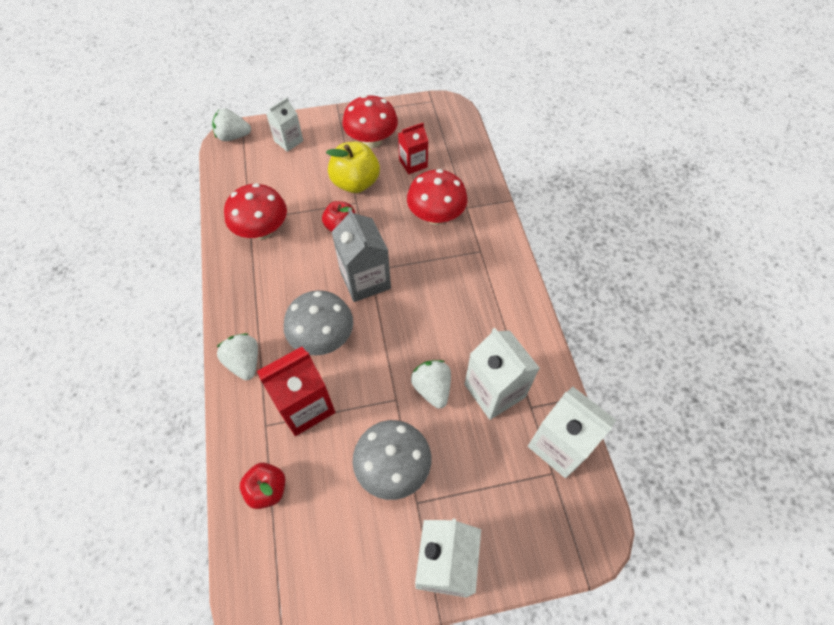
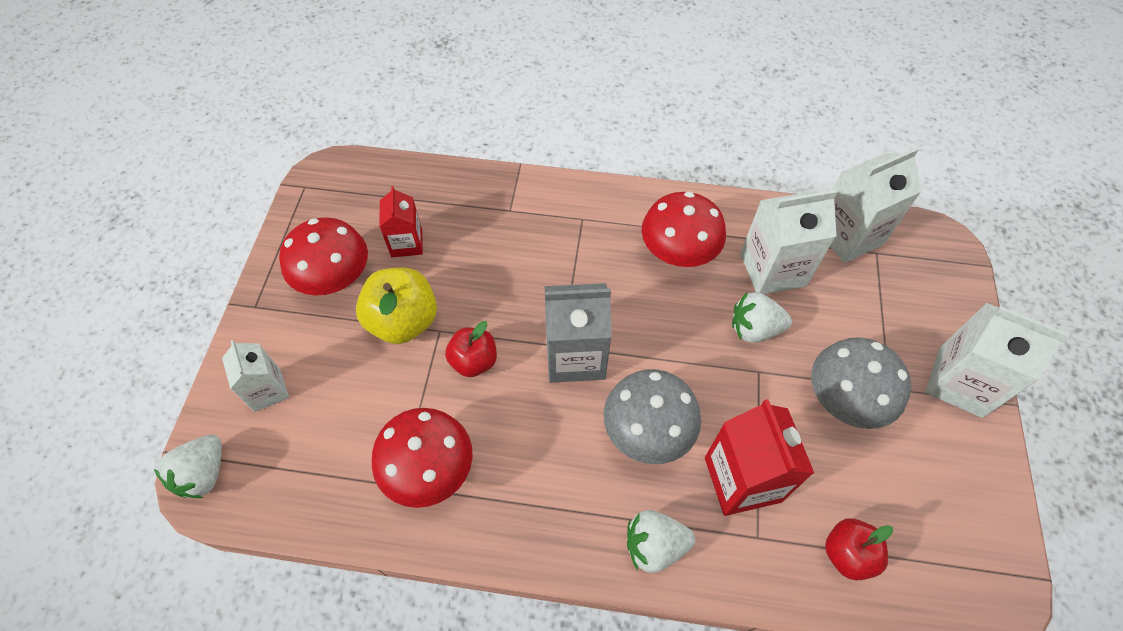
camera: 70 degrees left, 0 degrees up
red mushroom [407,169,468,225] -> red mushroom moved to [642,191,726,267]

